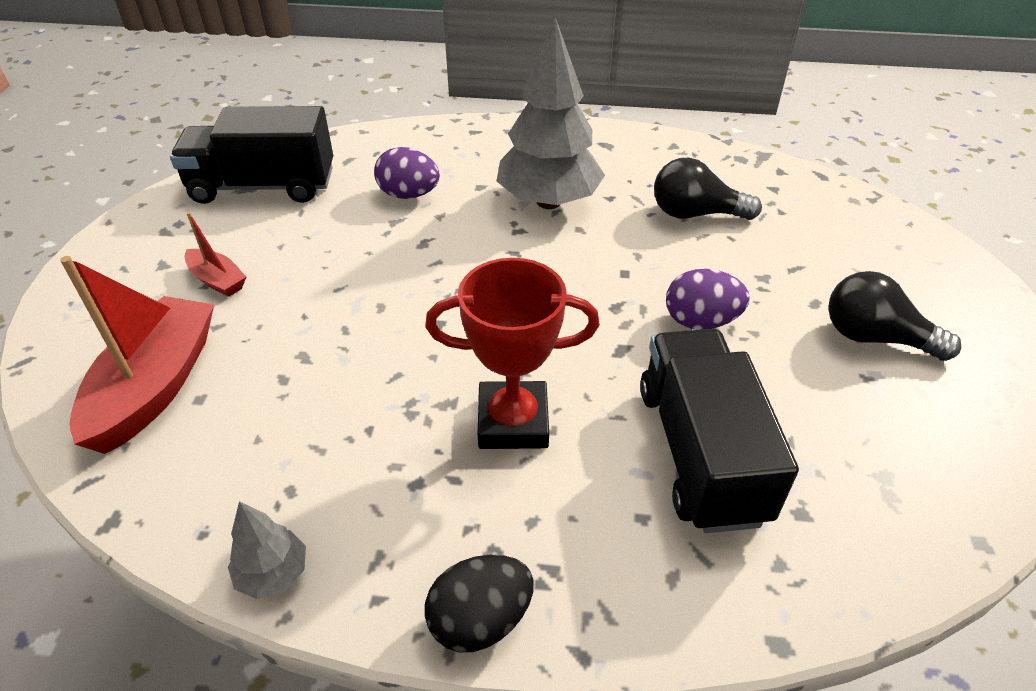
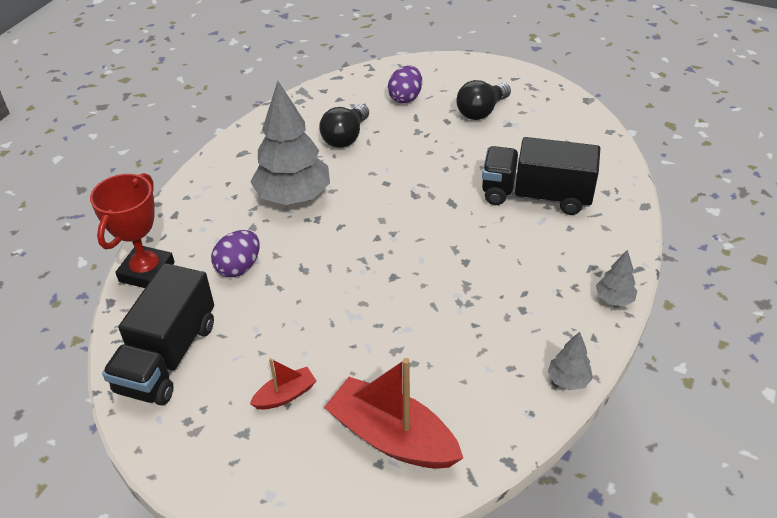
camera: 70 degrees left, 0 degrees up
red trophy [425,258,600,449] -> red trophy moved to [90,173,175,288]
black egg [425,555,534,652] -> grey tree [596,250,637,306]
purple egg [666,269,750,329] -> purple egg moved to [388,65,422,104]

